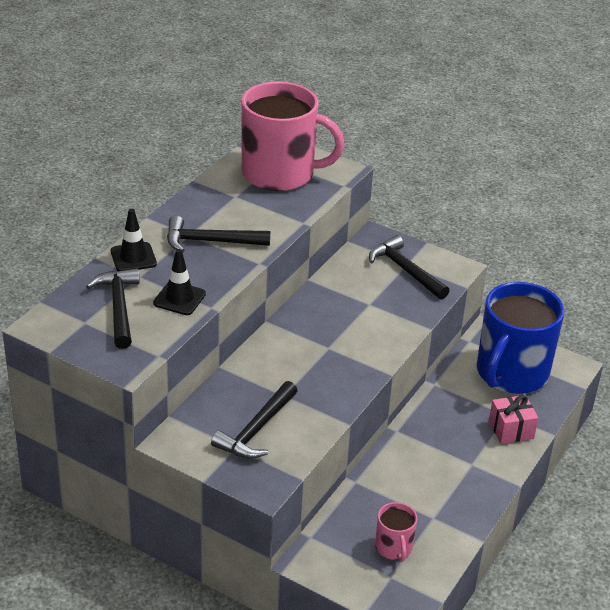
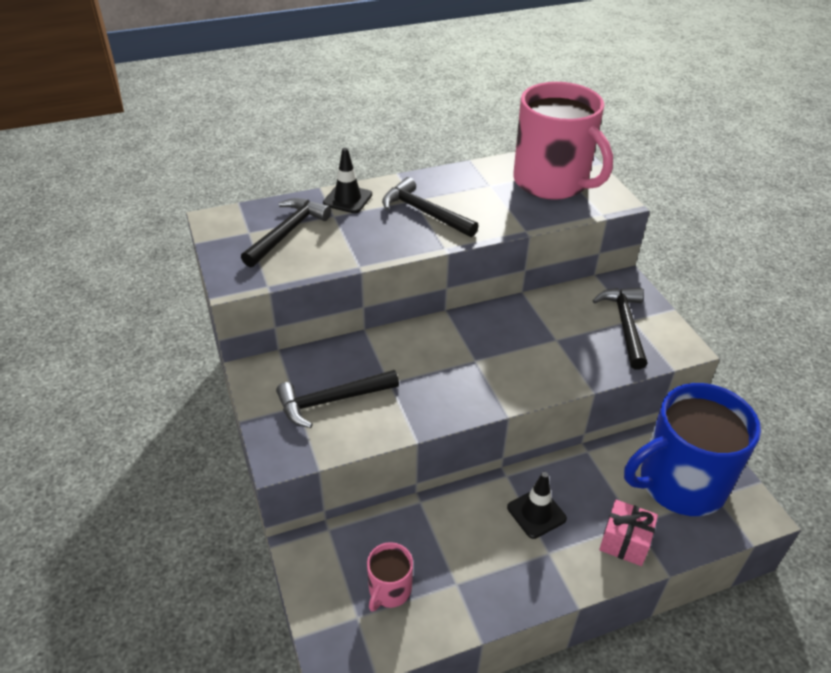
camera: 40 degrees right, 5 degrees up
black traffic cone [153,249,206,315] -> black traffic cone moved to [507,472,567,539]

